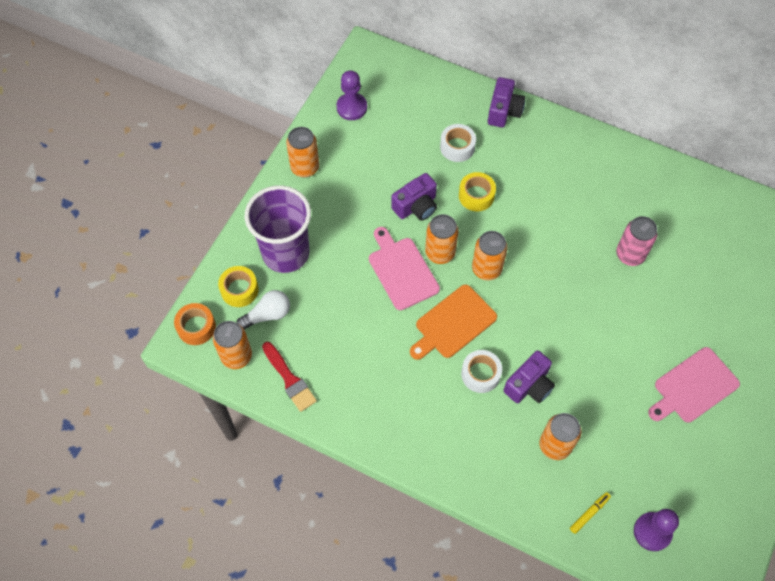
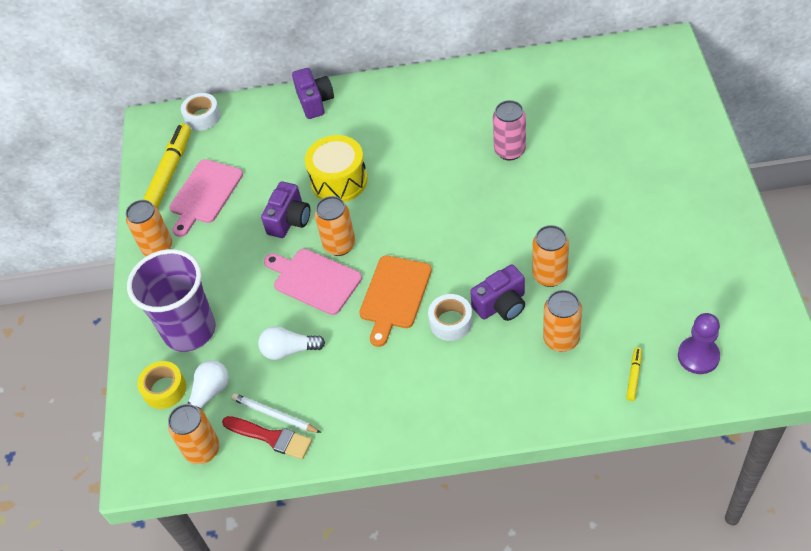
camera: 25 degrees left, 10 degrees down
orange tape [174,303,216,345] -> none
purple pawn [336,70,367,120] -> yellow marker [143,124,191,208]
white tape [440,124,476,162] -> white tape moved to [181,93,221,131]
yellow tape [459,172,496,211] -> yellow drum [305,135,368,202]
orange can [472,231,508,280] -> orange can moved to [532,225,569,287]
purple camera [504,350,555,403] -> purple camera turned 45 degrees clockwise [470,264,525,321]
pink cutting board [648,347,740,423] -> pink cutting board moved to [169,159,243,237]
none -> white pencil [232,393,321,433]
none -> white light bulb [258,326,325,360]

